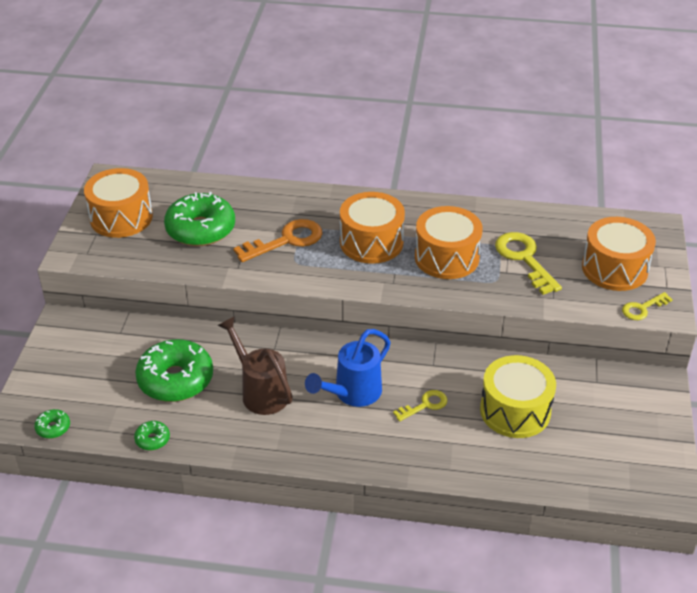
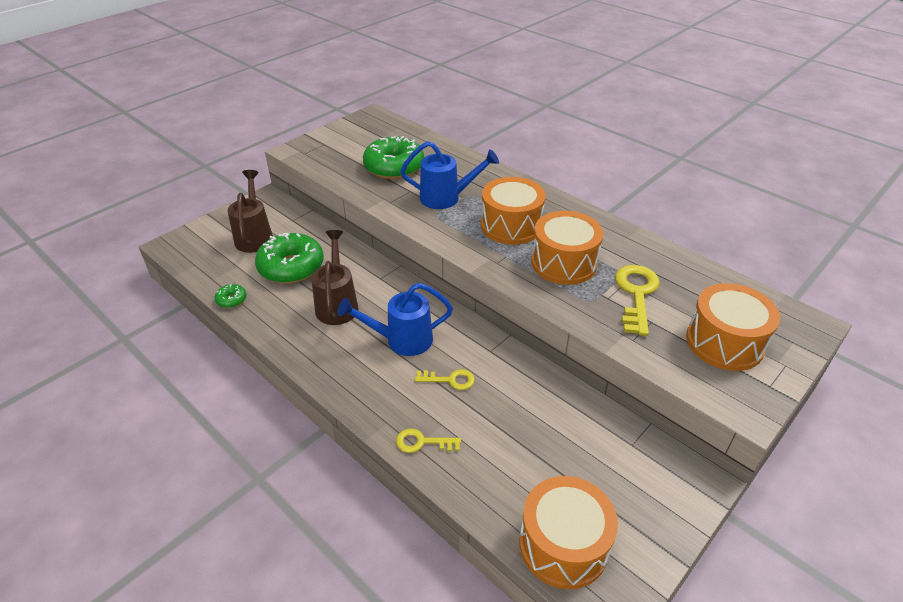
camera: 35 degrees right, 0 degrees up
green donut [34,409,70,439] -> none
orange drum [84,168,153,238] -> orange drum moved to [519,476,618,589]
orange key [233,219,322,262] -> blue watering can [400,141,499,209]
yellow drum [480,355,556,438] -> none
yellow key [622,292,673,320] -> yellow key moved to [396,429,461,453]
none -> brown watering can [228,170,273,253]

